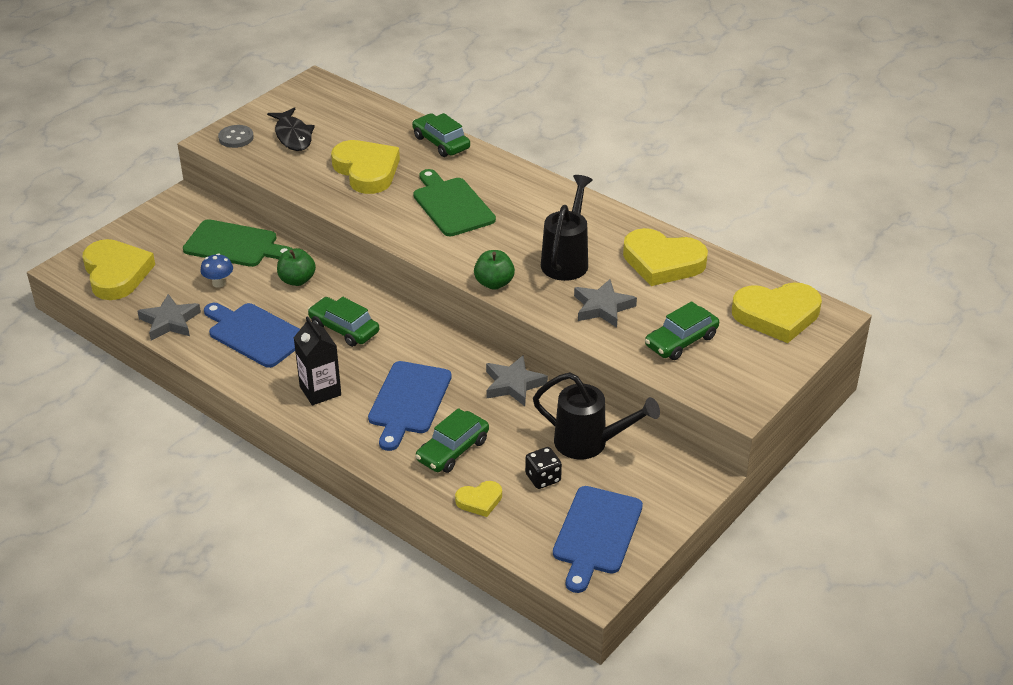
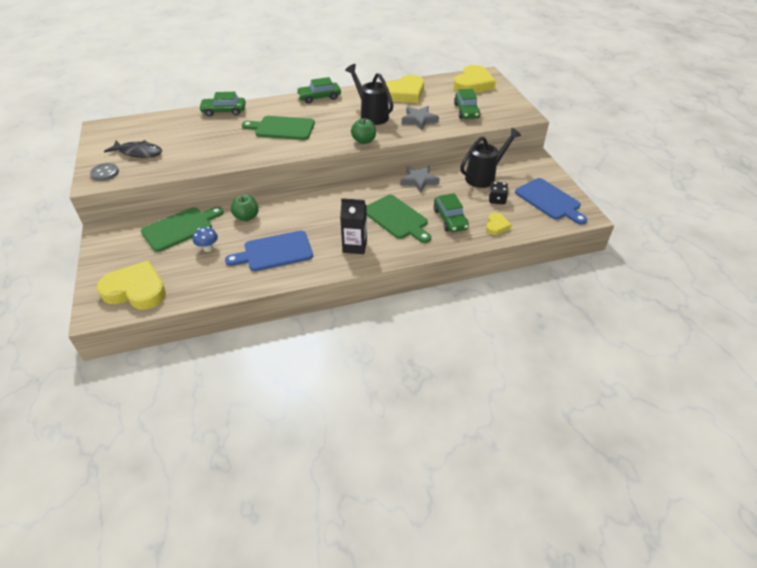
camera: 55 degrees left, 5 degrees up
grey star [137,294,201,341] -> none
green car [308,297,379,347] -> green car moved to [296,77,341,104]
yellow heart [331,140,400,194] -> none
blue cutting board [368,361,452,451] -> green cutting board [366,195,431,243]

